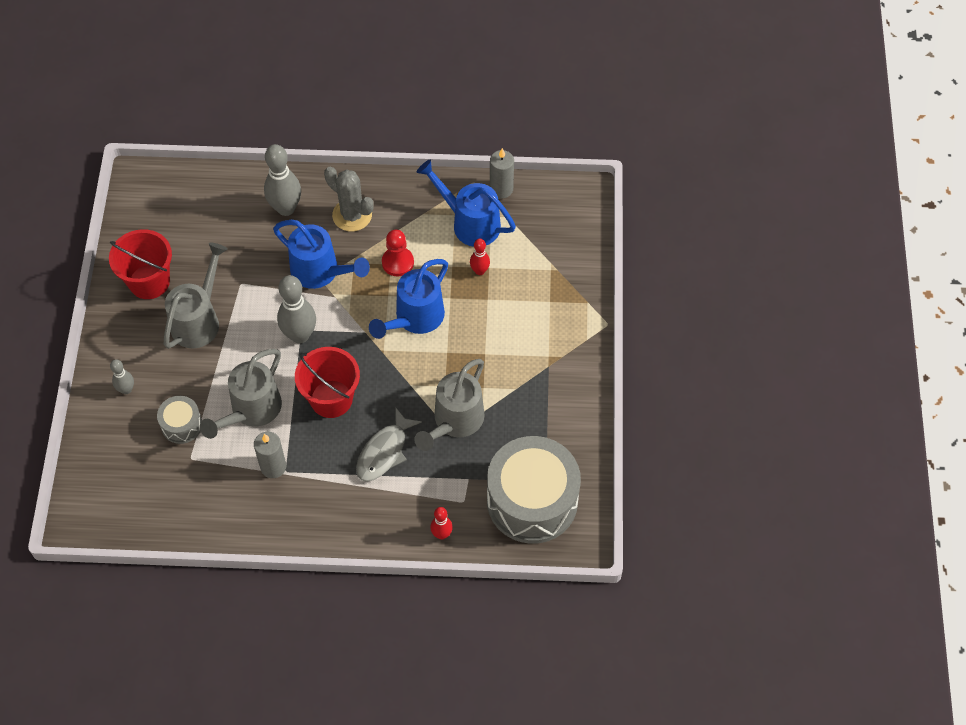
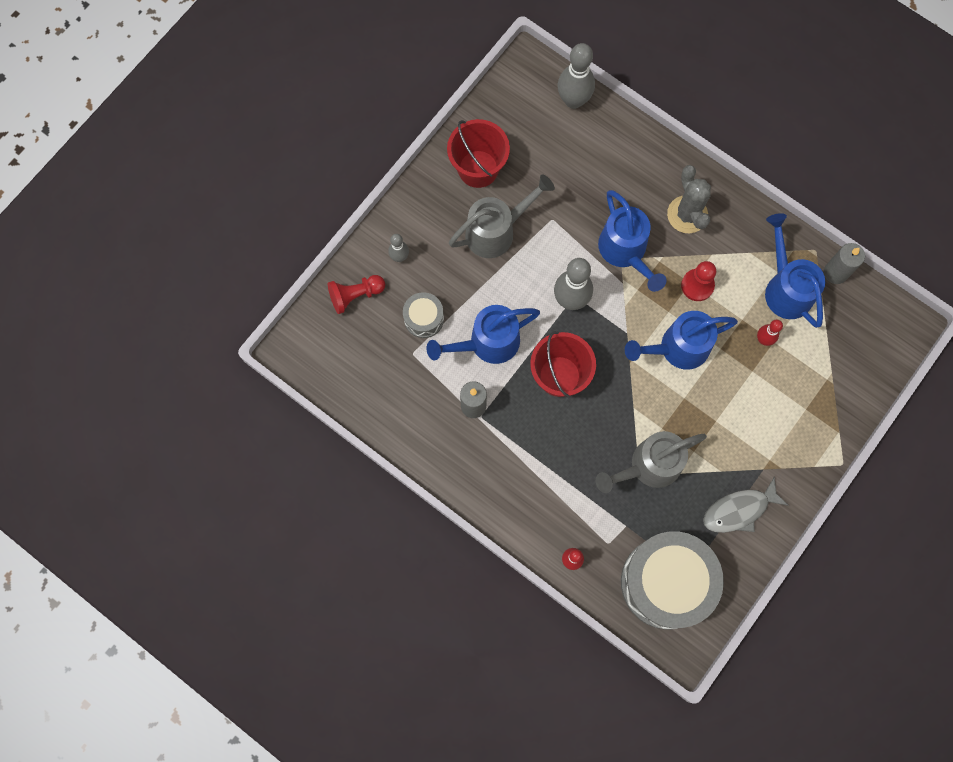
camera: 35 degrees right, 15 degrees up
grey watering can [200,349,282,439] -> blue watering can [426,305,540,364]
grey bowling pin [264,144,301,216] -> grey bowling pin moved to [558,43,595,109]
grey fish [356,407,422,482] -> grey fish moved to [703,477,789,533]
none -> red pawn [328,275,385,314]

